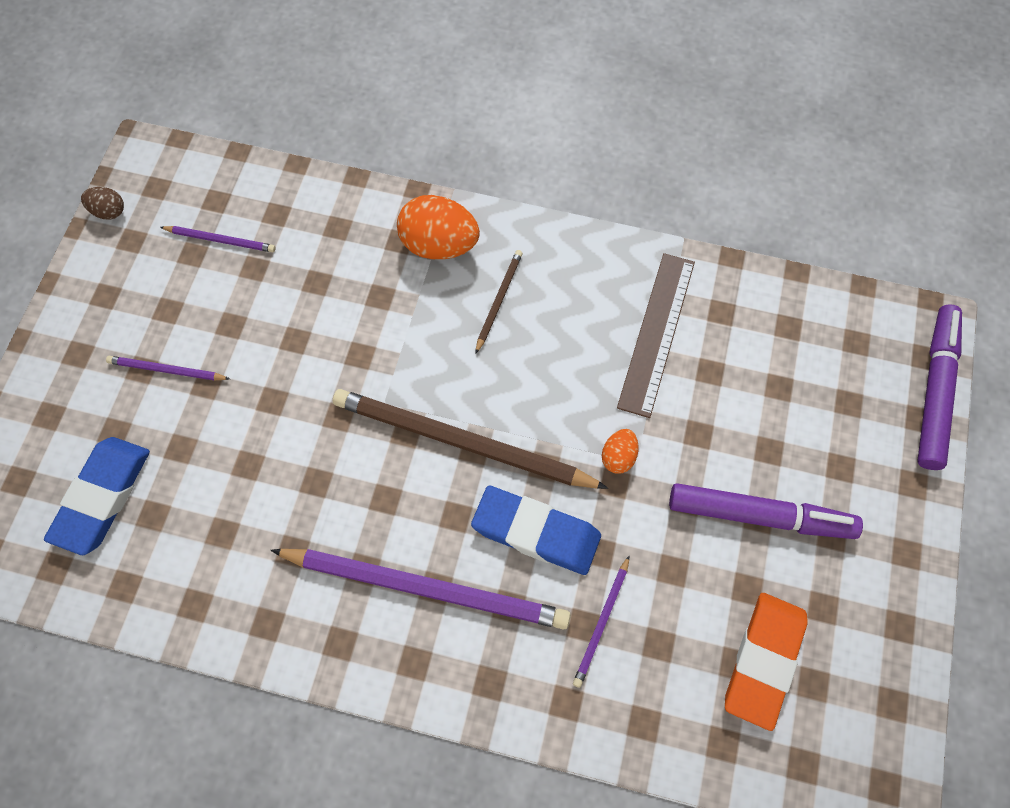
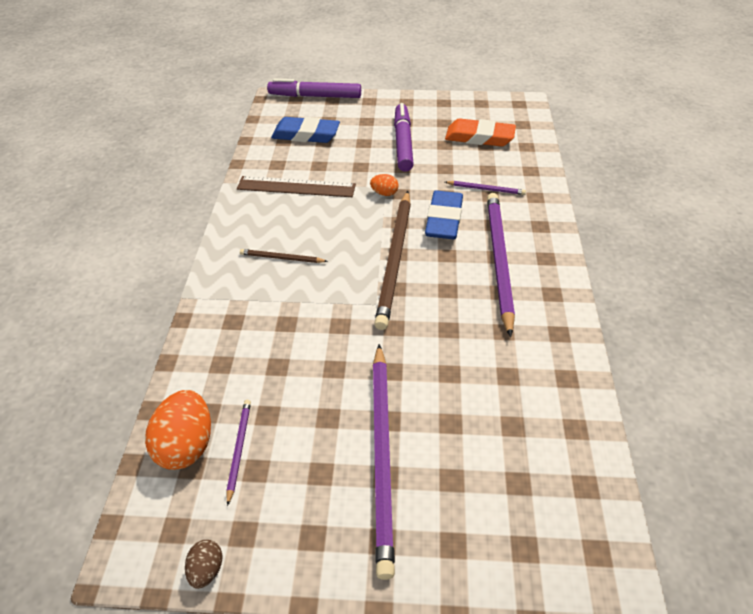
camera: 100 degrees left, 20 degrees down
blue eraser [44,437,150,555] -> blue eraser moved to [271,117,340,143]
purple pencil [106,356,230,381] -> purple pencil [372,344,395,580], size x2.20
orange egg [397,195,480,259] -> orange egg moved to [145,390,211,470]

